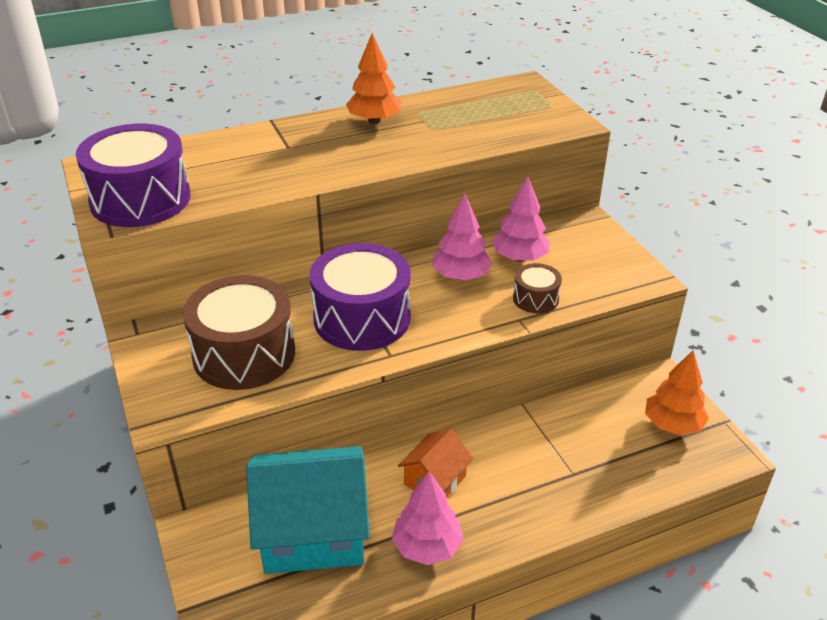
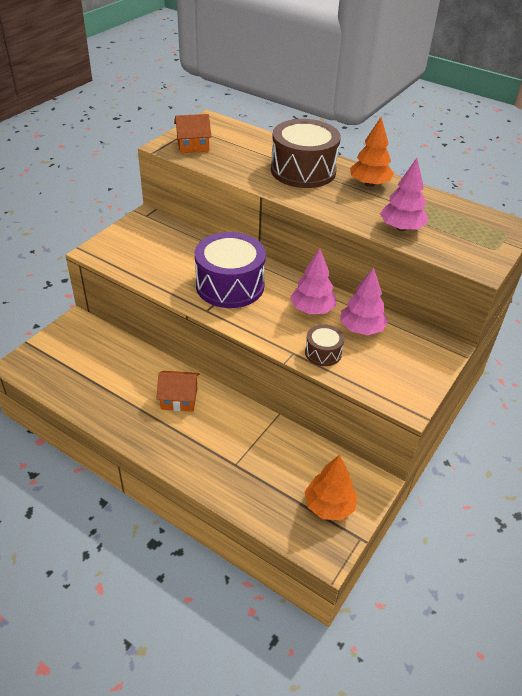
camera: 55 degrees right, 5 degrees up
purple drum [76,124,191,227] -> orange house [174,114,212,153]
brown drum [183,275,295,390] -> brown drum moved to [271,119,341,188]
turquoise house [246,446,370,574] -> none
pink tree [392,471,464,565] -> pink tree moved to [380,158,428,231]

